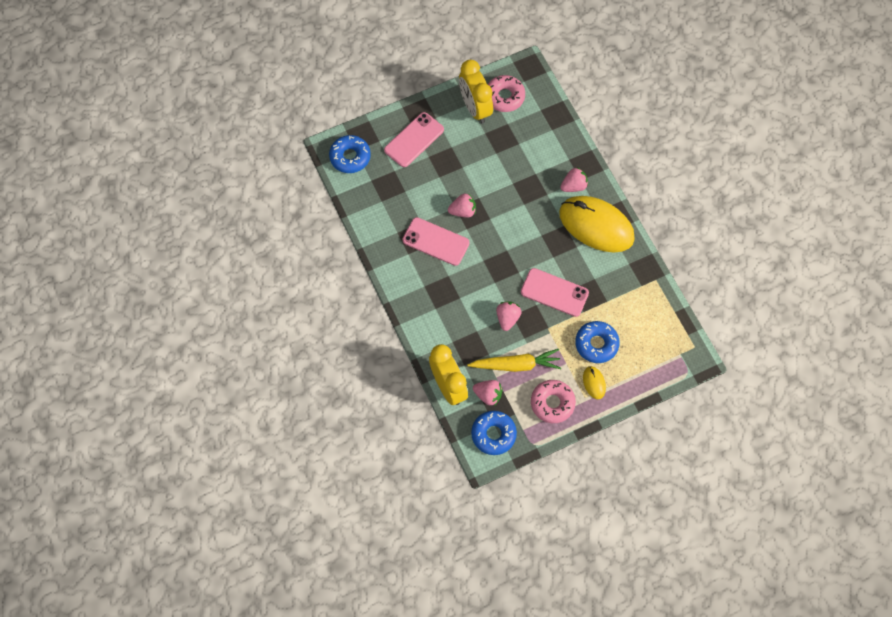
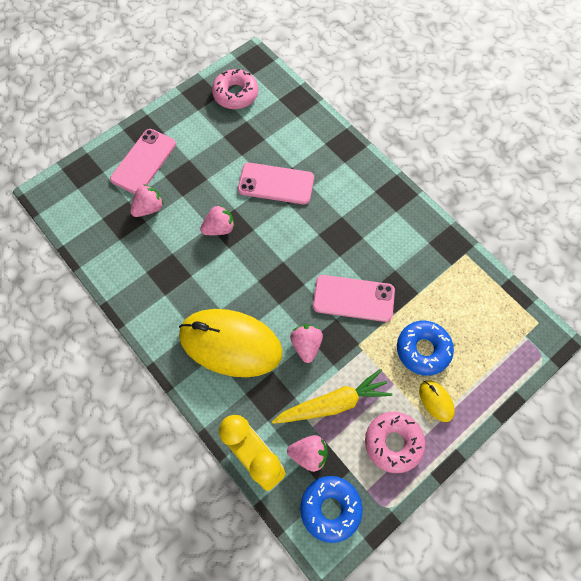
camera: 15 degrees left, 0 degrees up
blue donut [329,135,371,173] -> none
pink phone [403,217,469,266] -> pink phone moved to [238,163,314,205]
yellow clock [459,60,493,123] -> none
yellow mouse [559,196,635,253] -> yellow mouse moved to [179,309,283,377]
pink strawberry [560,167,588,192] -> pink strawberry moved to [130,184,164,217]

